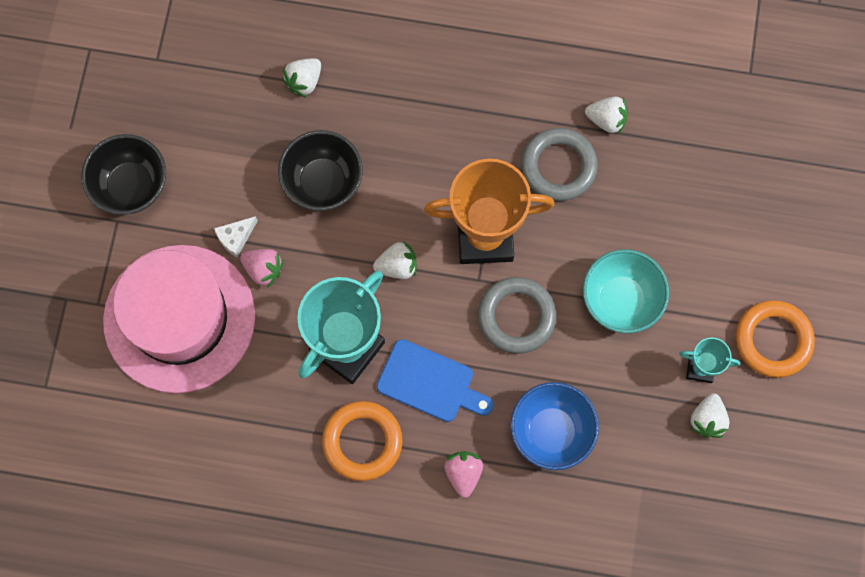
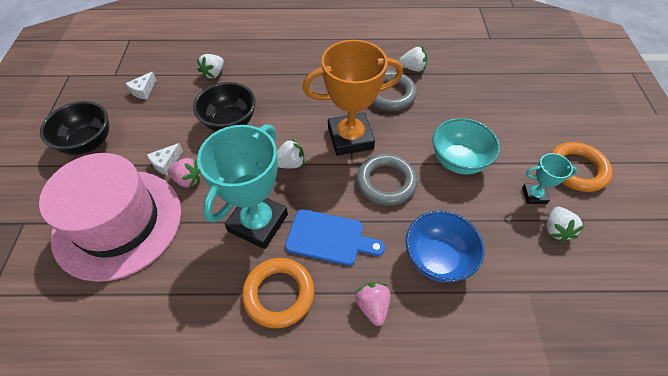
camera: 10 degrees left, 20 degrees down
none -> white cheese [125,71,156,100]

